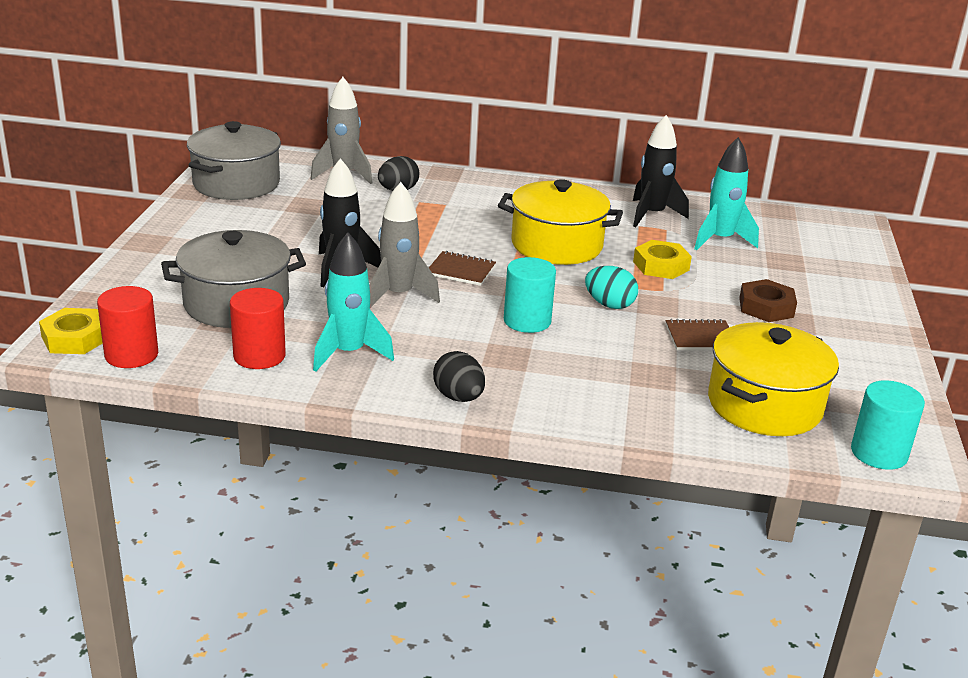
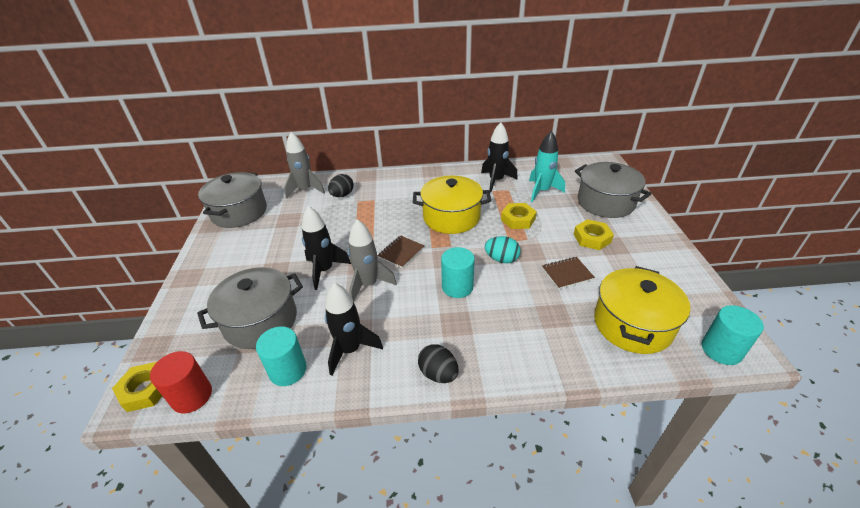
camera: 10 degrees left, 10 degrees up
red cylinder [230,288,286,369] -> turquoise cylinder [256,326,307,386]
turquoise rocket [313,233,394,372] -> black rocket [325,283,383,376]
brown notebook [429,251,496,286] -> brown notebook turned 60 degrees counterclockwise [378,235,425,268]
brown nut [739,279,797,322] -> yellow nut [574,219,614,250]
none -> grey pot [575,162,651,218]

